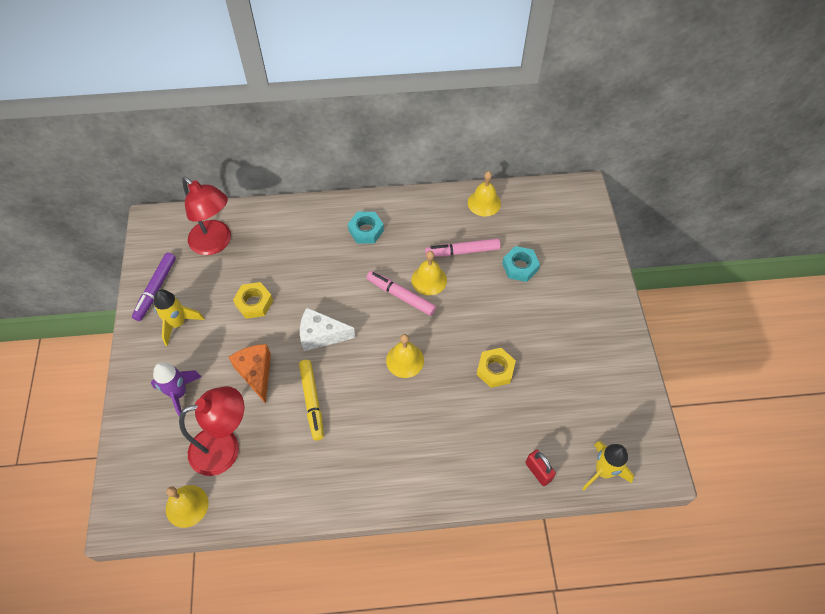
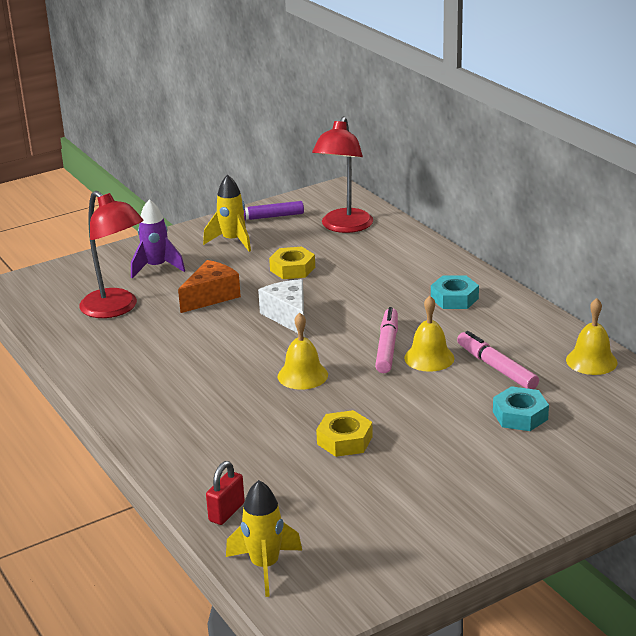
camera: 65 degrees right, 30 degrees down
yellow bell [166,485,209,528] -> none
yellow marker [299,360,324,440] -> none

